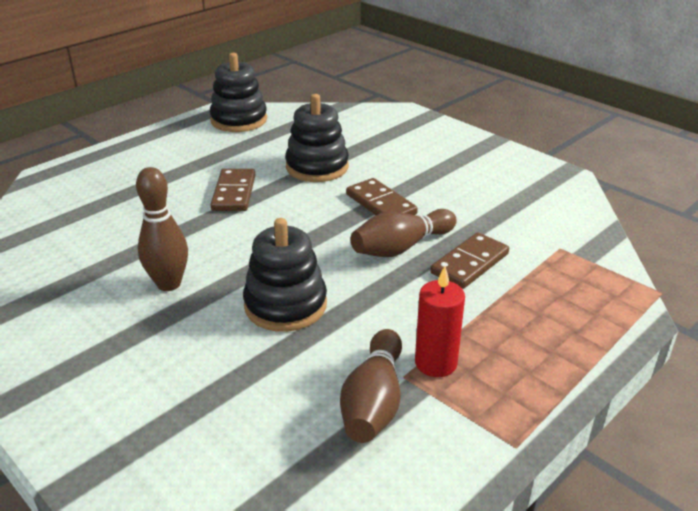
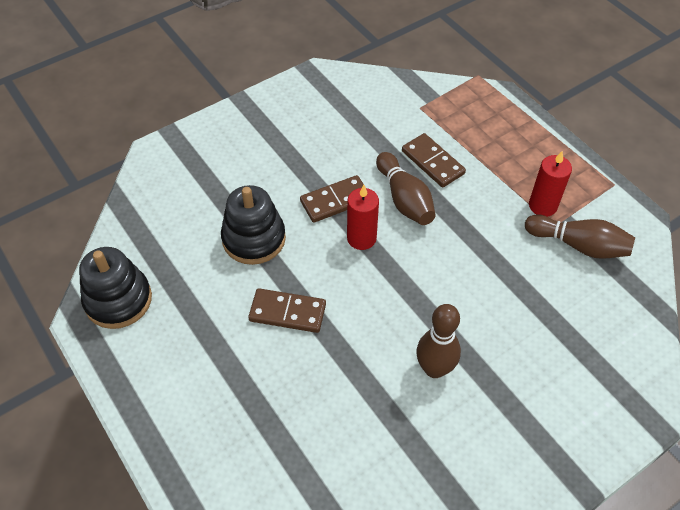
camera: 80 degrees left, 20 degrees up
black stacking toy [243,218,327,332] -> none
none -> red candle [347,185,379,250]

